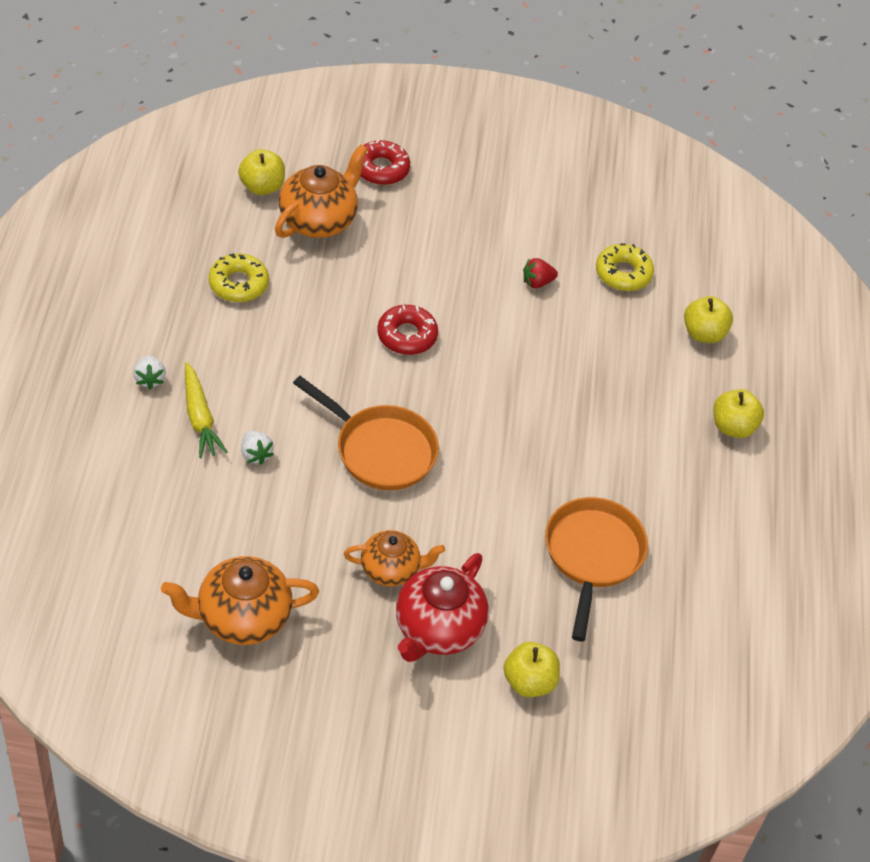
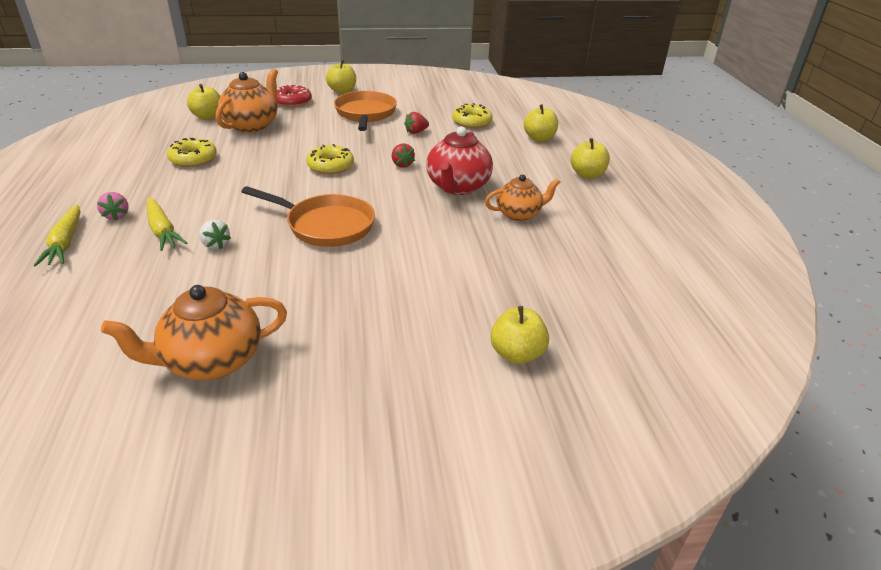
camera: 10 degrees left, 15 degrees down
white strawberry [133,355,166,390] -> pink strawberry [97,192,129,221]
orange teapot [344,530,445,586] -> orange teapot moved to [485,174,560,221]
red donut [377,305,438,355] -> yellow donut [306,144,354,174]
red teapot [396,553,489,662] -> red teapot moved to [426,127,493,195]
orange pan [545,497,648,641] -> orange pan moved to [334,91,397,131]
none -> yellow carrot [34,205,80,266]
none -> yellow apple [326,60,356,94]
none -> red strawberry [392,143,415,168]

